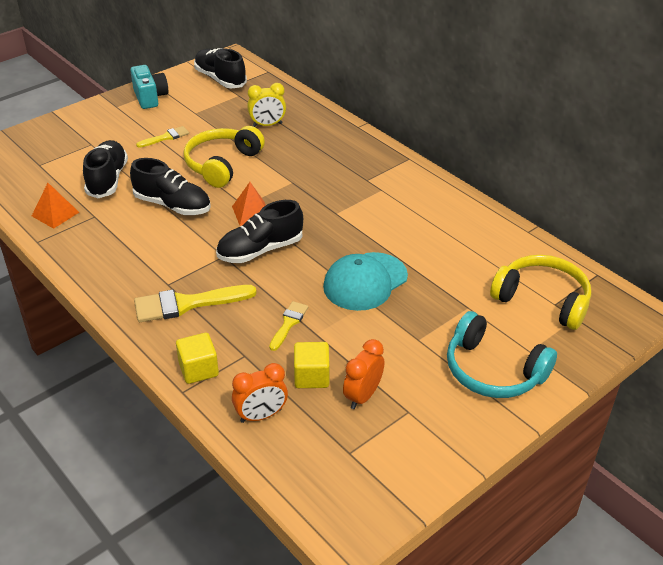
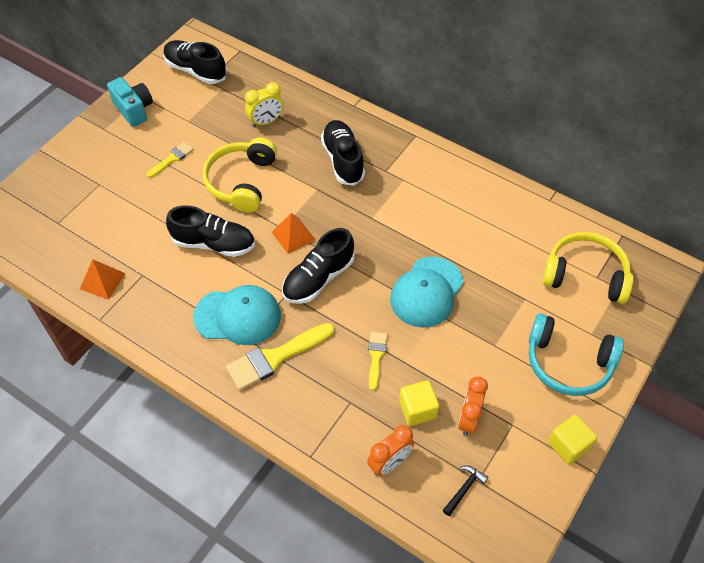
camera: 15 degrees left, 15 degrees up
black shoe [83,140,128,198] -> black shoe moved to [321,120,365,186]
yellow cube [176,333,219,384] -> yellow cube moved to [548,414,597,465]
none -> turquoise cap [193,285,281,345]
none -> black hammer [443,466,488,516]

